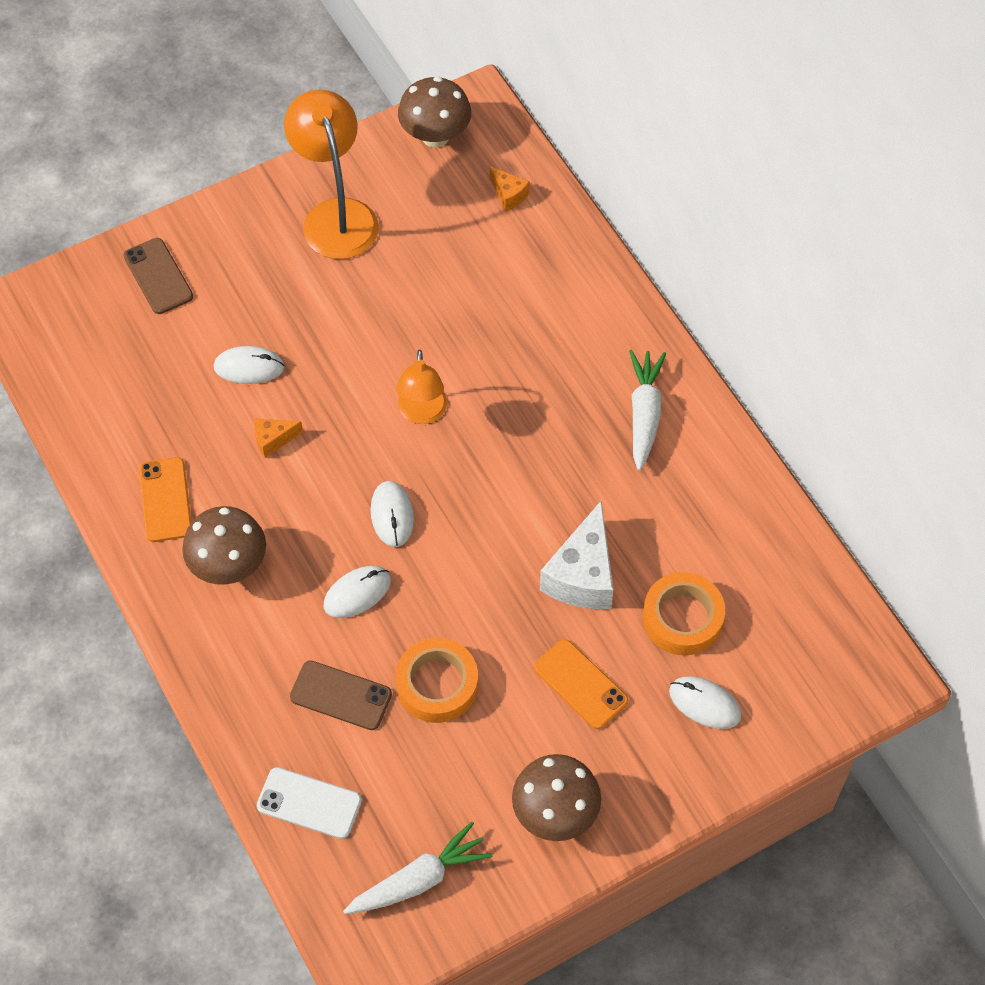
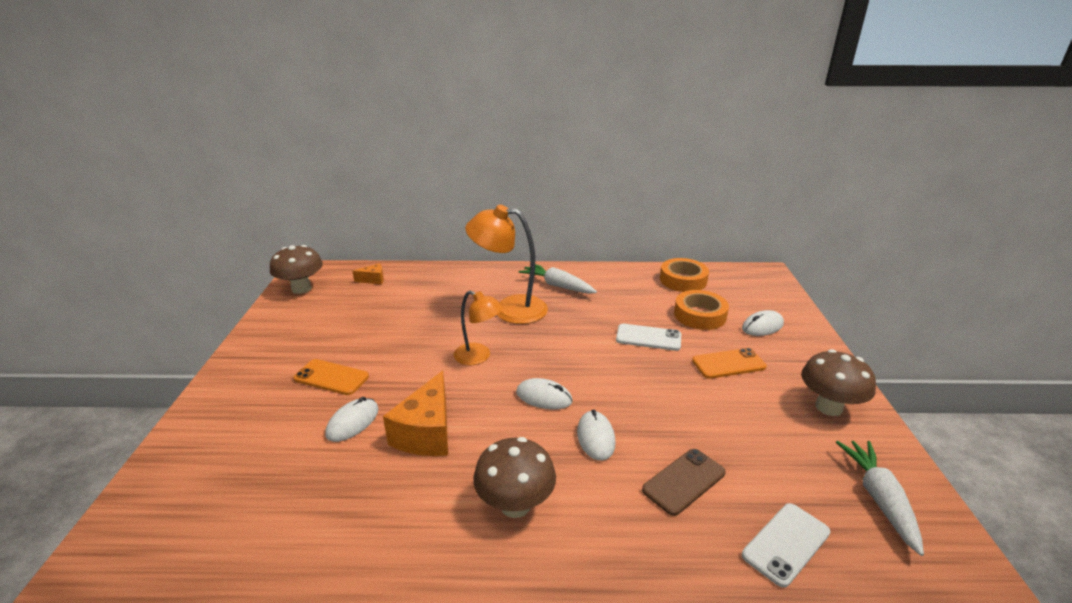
camera: 60 degrees left, 30 degrees down
brown phone [123,238,193,314] -> none
orange phone [139,457,191,542] -> orange phone moved to [293,359,369,395]
orange cheese [254,419,303,458] -> orange cheese [383,371,448,456], size x2.03
orange lamp [284,89,379,259] -> orange lamp moved to [465,205,548,324]
orange tape [396,638,478,723] -> orange tape moved to [660,258,709,292]
white cheese [540,501,614,609] -> white phone [616,324,681,351]

